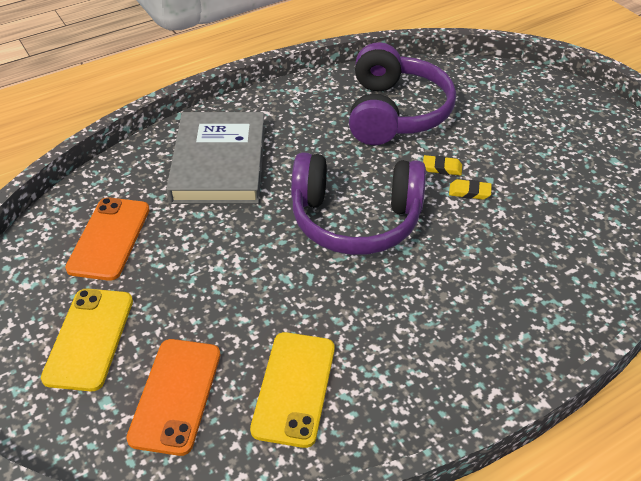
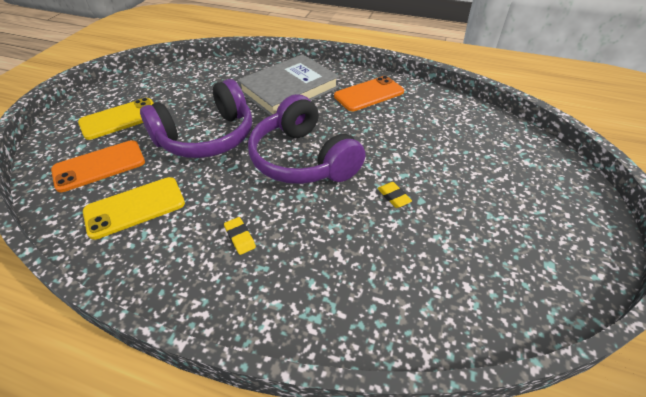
camera: 50 degrees right, 0 degrees up
orange phone [65,197,150,281] -> orange phone moved to [334,76,404,111]
purple headphones [349,42,456,145] -> purple headphones moved to [140,79,252,158]
yellow eraser [423,155,462,176] -> yellow eraser moved to [224,217,256,255]

